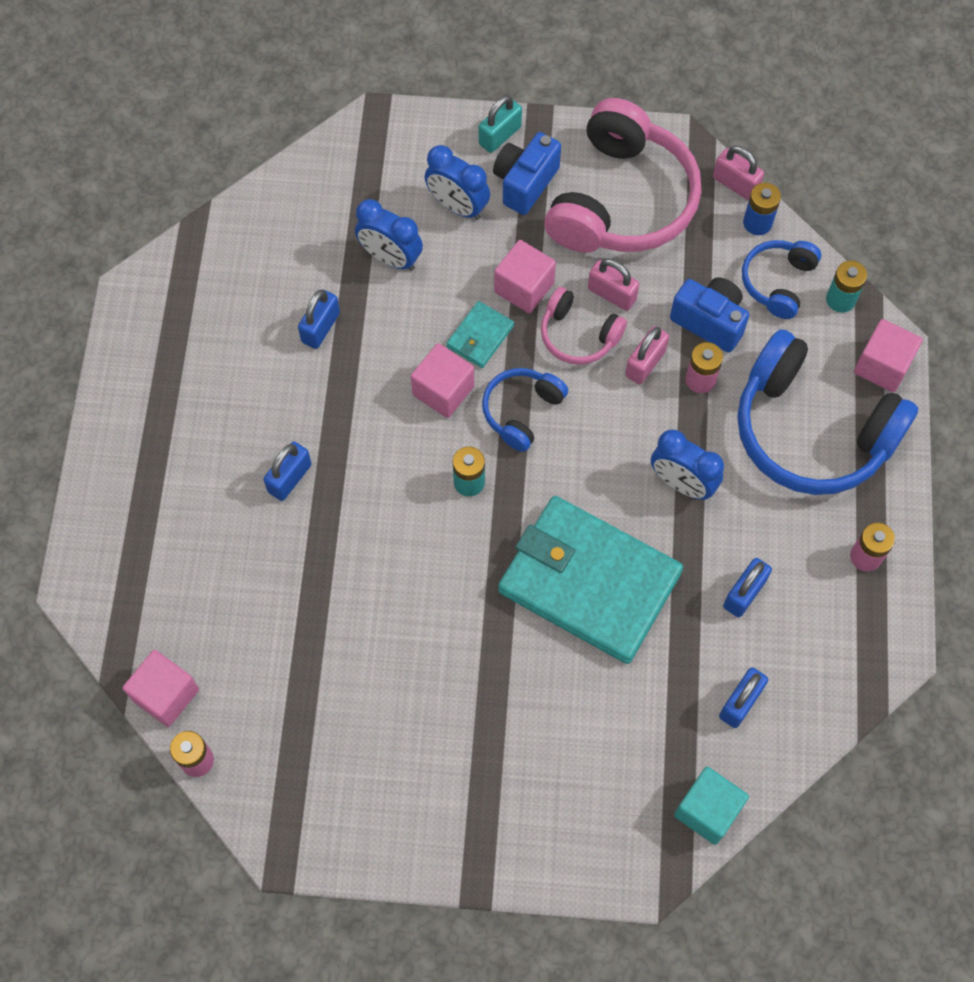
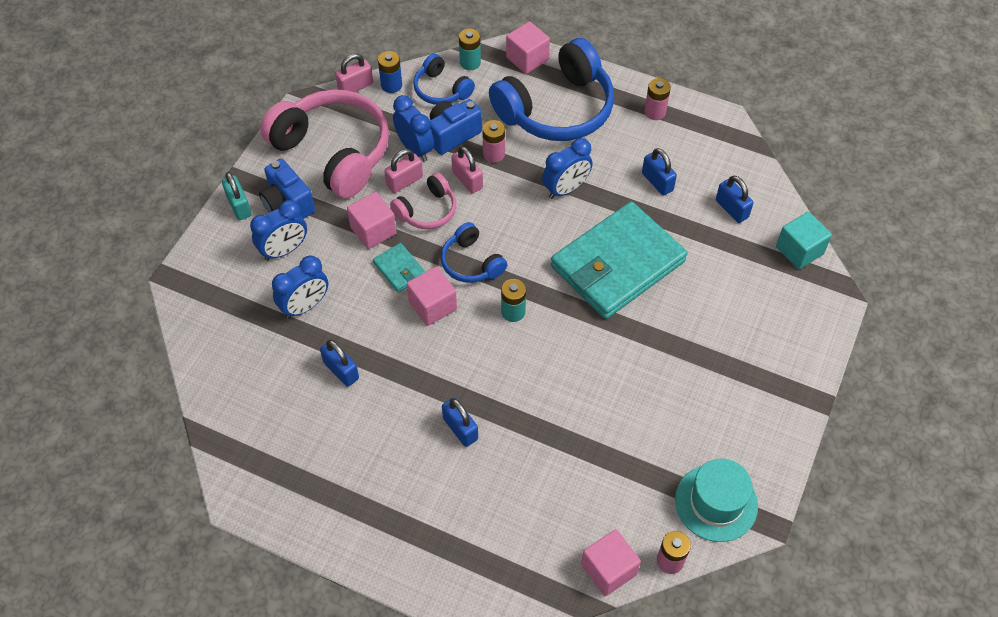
camera: 70 degrees left, 10 degrees down
none -> blue clock [393,95,434,162]
none -> turquoise hat [675,459,758,542]

